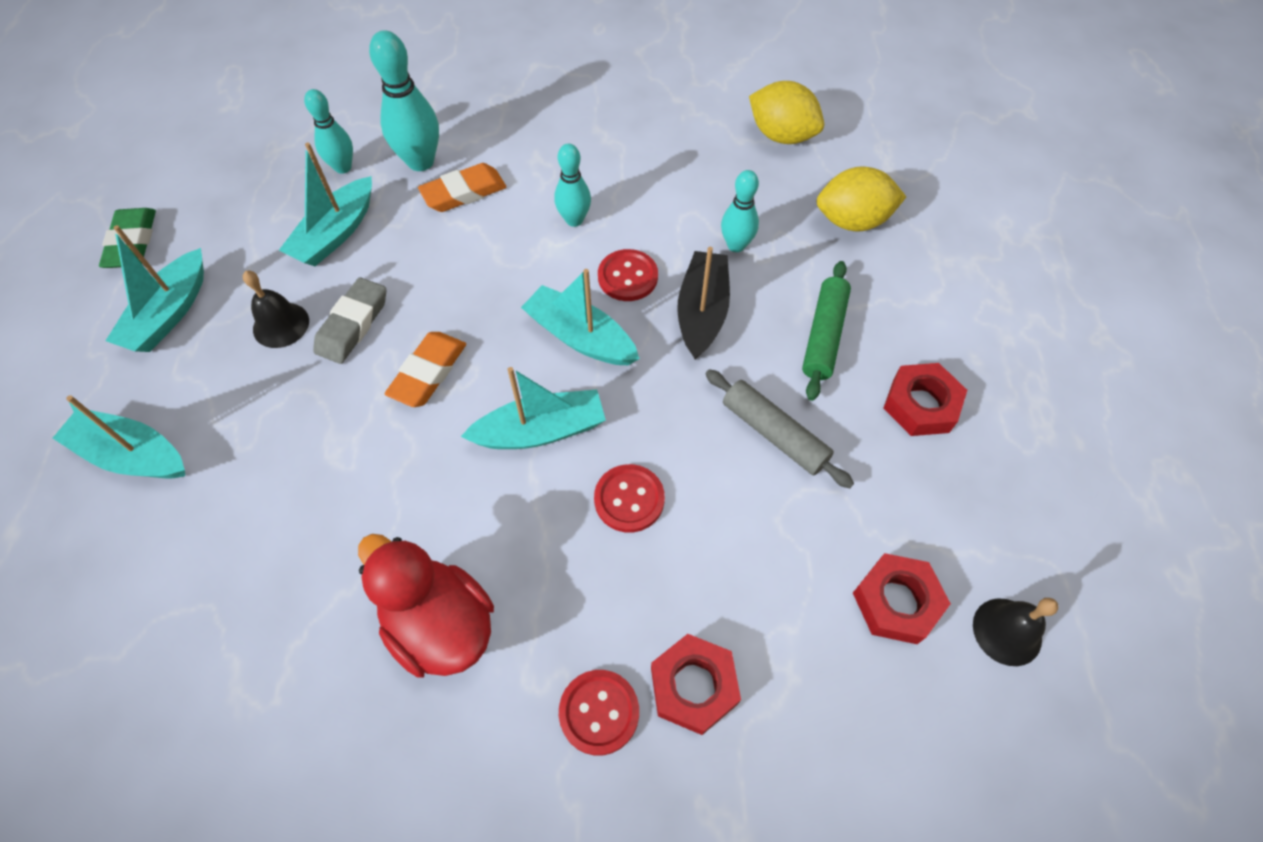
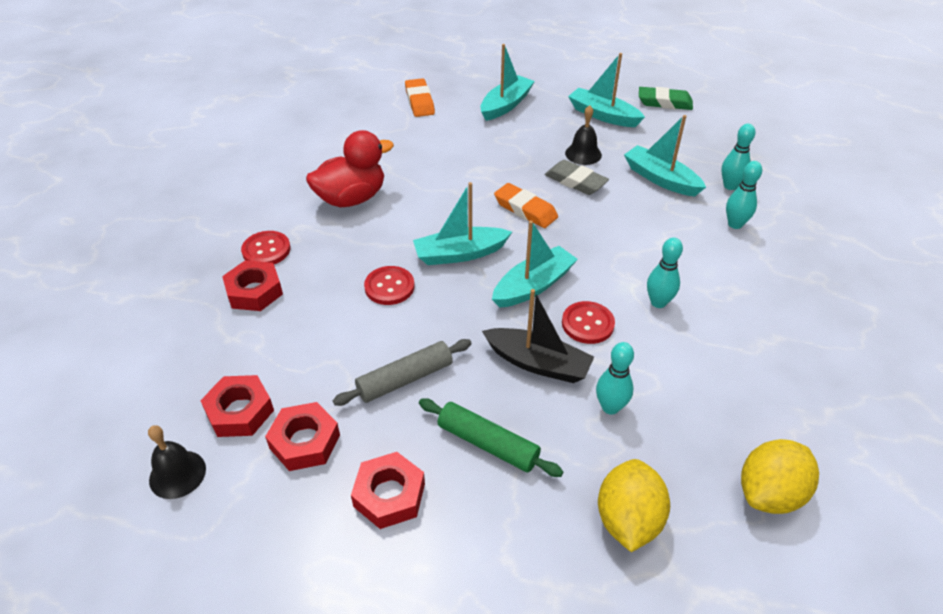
camera: 105 degrees right, 15 degrees down
turquoise bowling pin [369,30,439,171] -> turquoise bowling pin [726,161,762,229], size x0.64
orange eraser [418,163,506,212] -> orange eraser moved to [405,78,435,117]
turquoise boat [461,367,606,449] -> turquoise boat turned 75 degrees clockwise [413,182,512,265]
none -> red nut [265,402,340,471]

